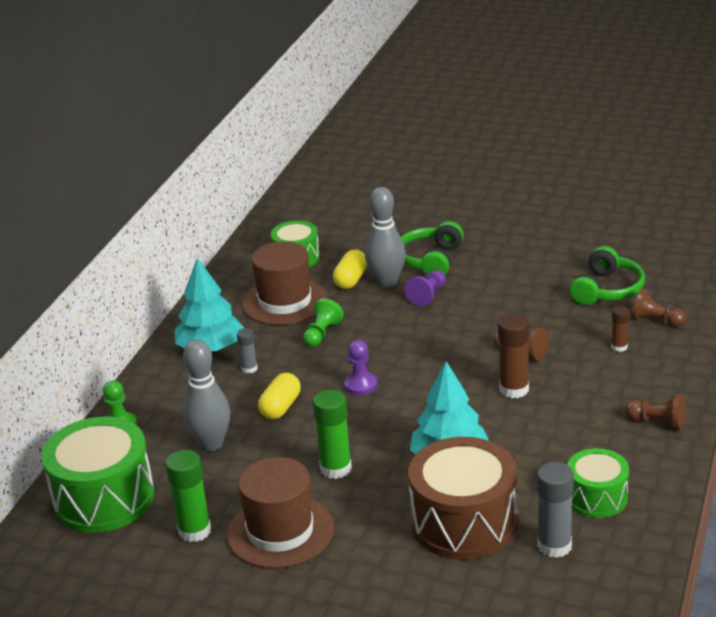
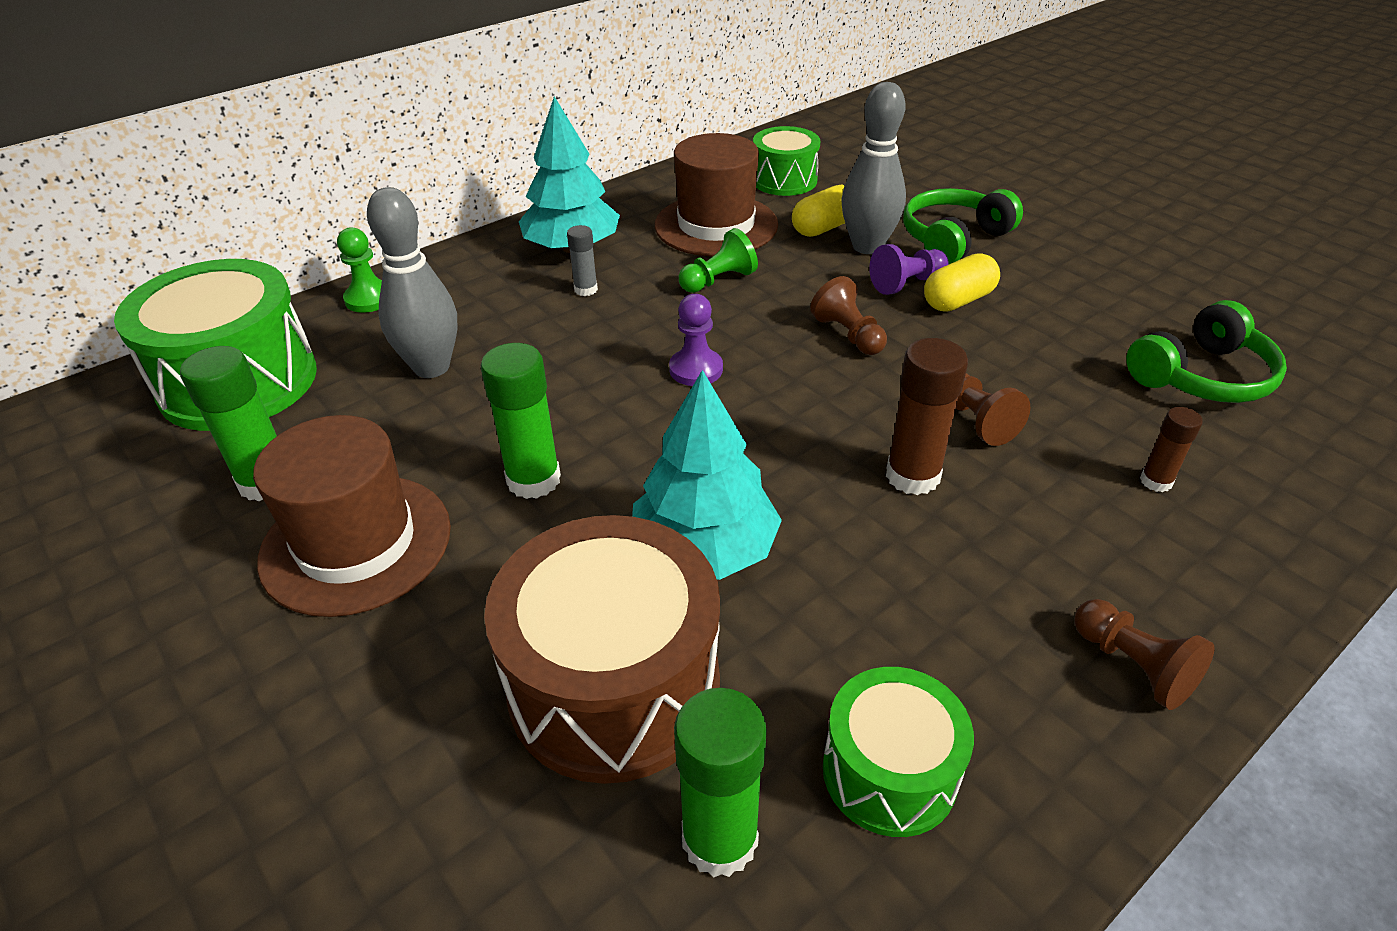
camera: 30 degrees right, 10 degrees up
yellow capsule [258,373,301,419] -> yellow capsule moved to [924,253,1000,311]
grey glue stick [537,462,574,558] -> green glue stick [674,688,767,877]
brown pawn [631,288,686,327] -> brown pawn moved to [810,276,887,355]

